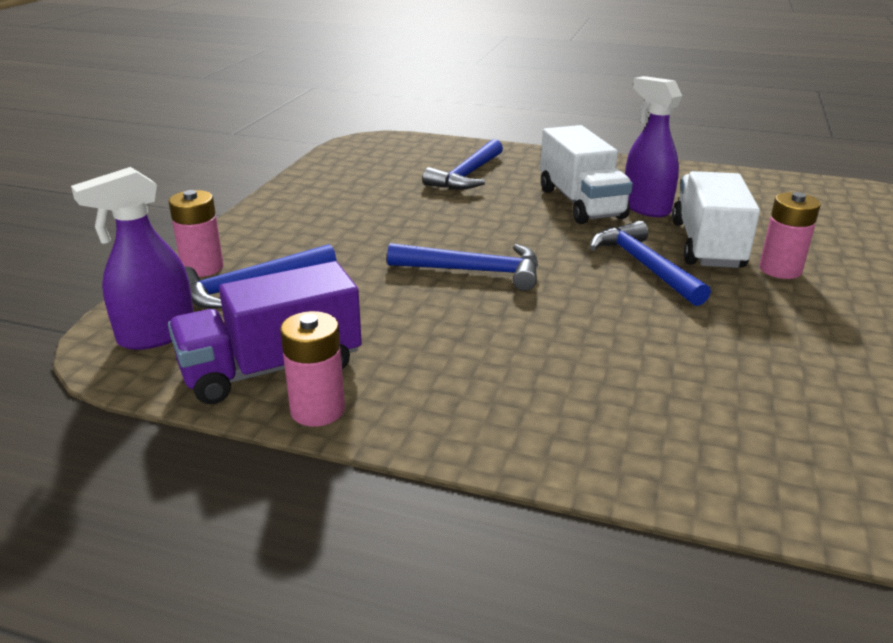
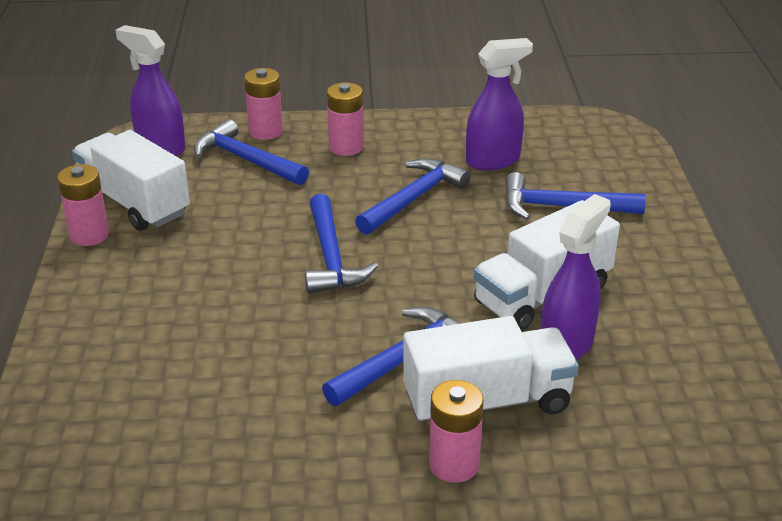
camera: 70 degrees right, 5 degrees up
purple truck [168,261,362,404] -> white truck [72,130,190,231]
none -> pink battery [327,82,364,156]
none -> blue hammer [355,158,471,235]
none -> purple spray bottle [466,38,533,170]

